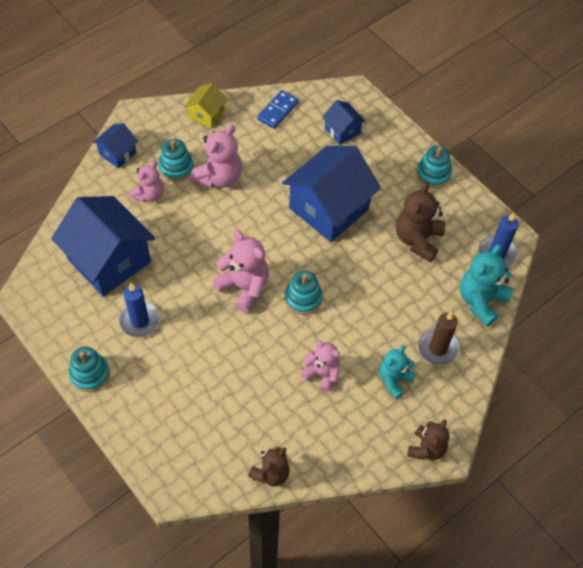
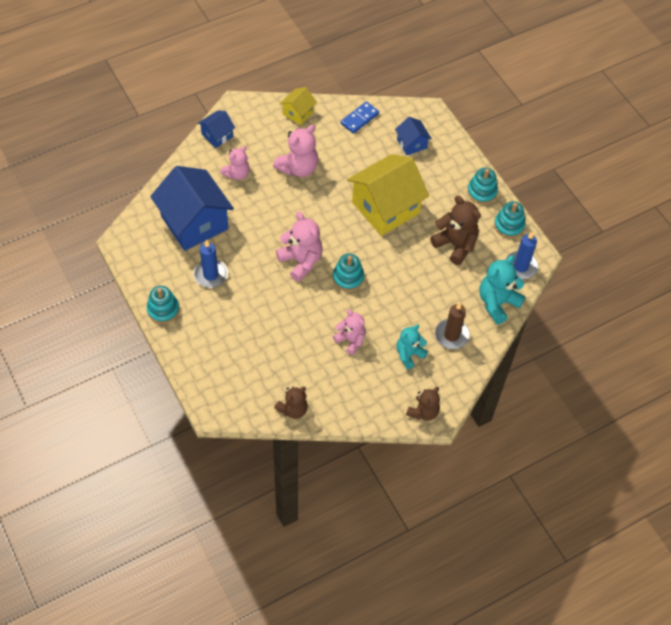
camera: 10 degrees right, 0 degrees up
turquoise stacking toy [158,139,194,182] -> turquoise stacking toy moved to [494,201,525,238]
blue house [282,146,381,242] -> yellow house [347,154,429,236]
brown teddy bear [396,181,445,262] -> brown teddy bear turned 105 degrees clockwise [430,196,481,265]

